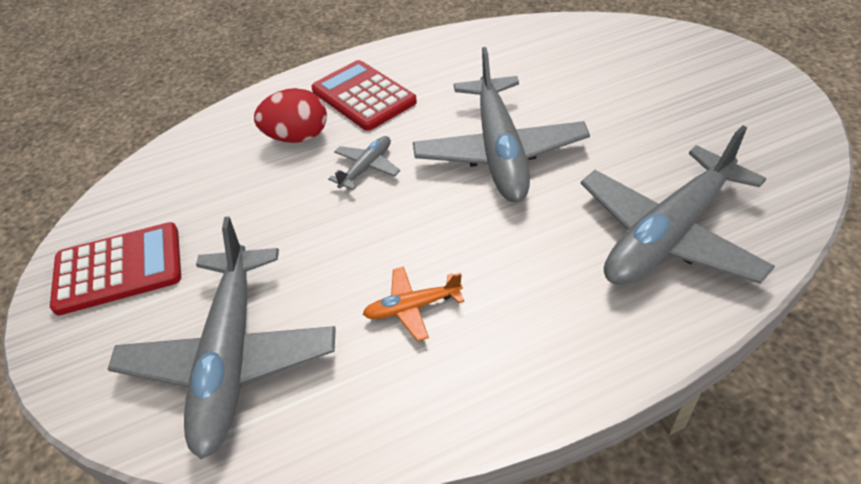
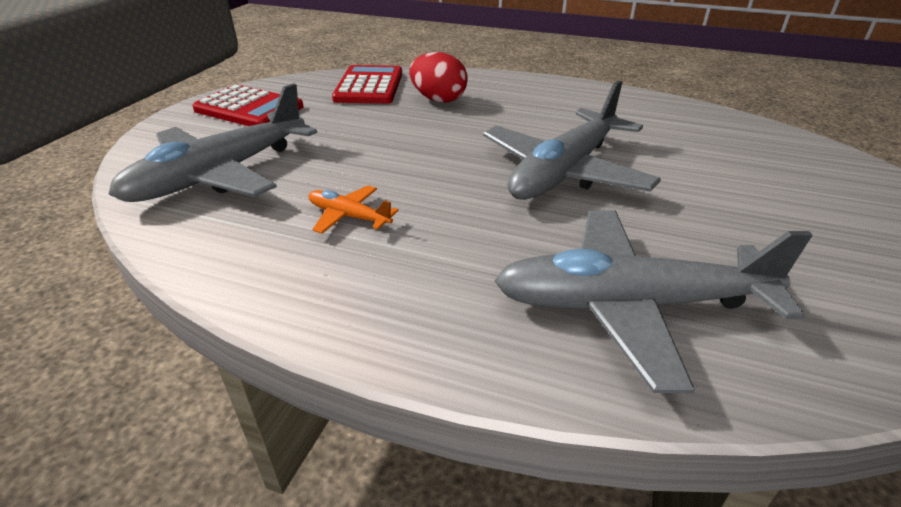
camera: 40 degrees right, 10 degrees down
red calculator [311,60,417,131] -> red calculator moved to [332,65,402,104]
grey plane [328,136,400,190] -> none

